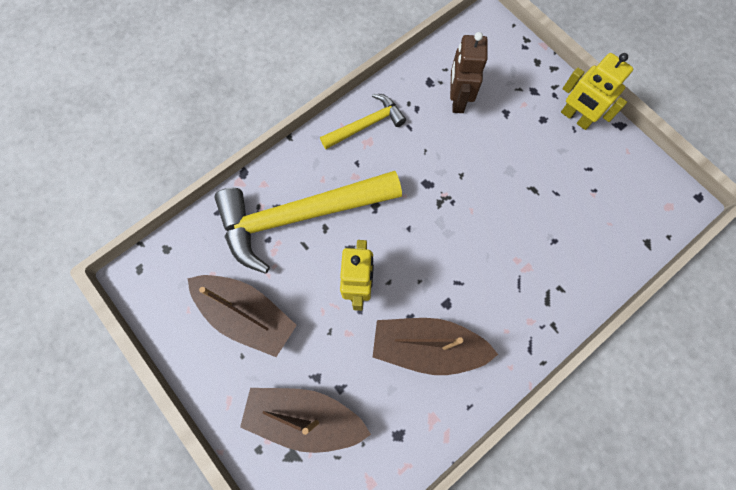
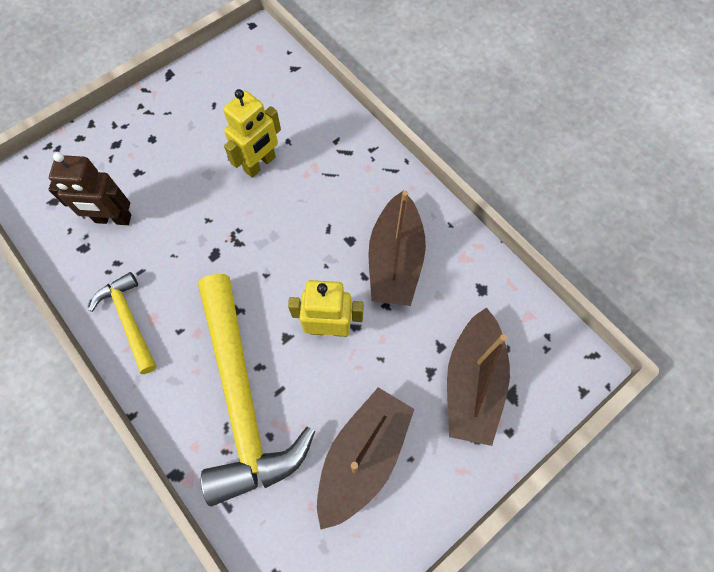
camera: 90 degrees left, 5 degrees down
yellow robot [561,53,633,130] -> yellow robot moved to [223,89,281,178]

